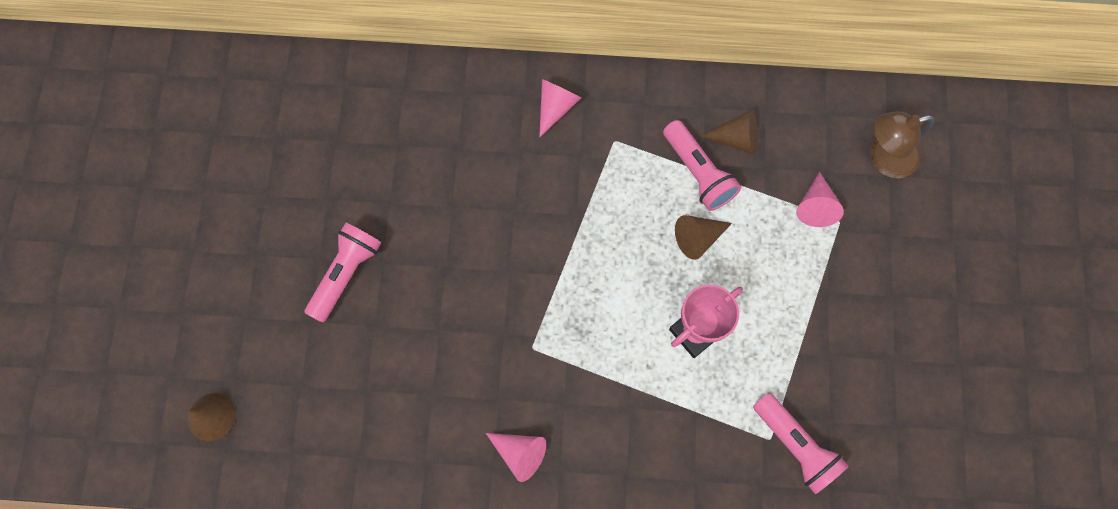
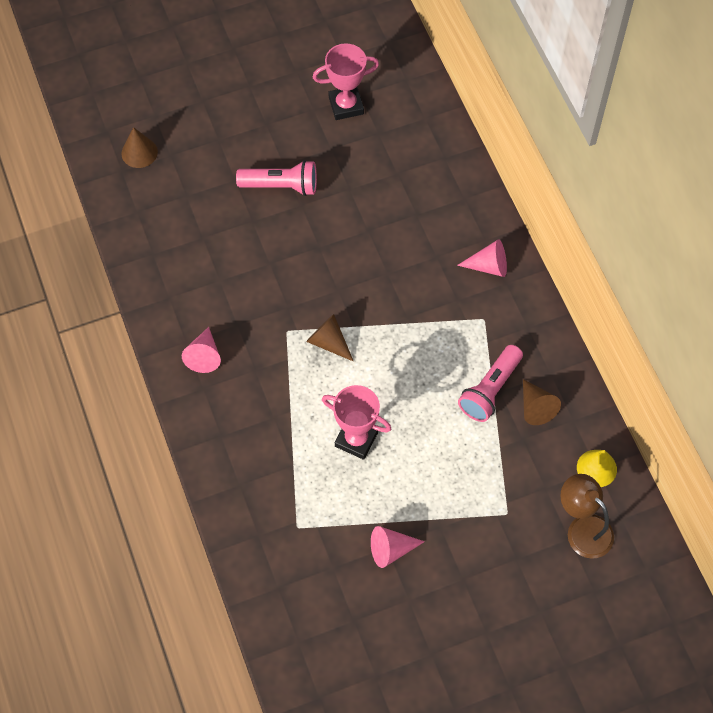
camera: 65 degrees right, 10 degrees down
brown cone [675,215,732,260] -> brown cone moved to [306,314,354,362]
pink flashlight [753,393,849,494] -> none
pink cone [796,172,844,227] -> pink cone moved to [371,526,425,568]
none -> pink trophy [313,43,379,120]
none -> yellow cone [577,450,617,487]

